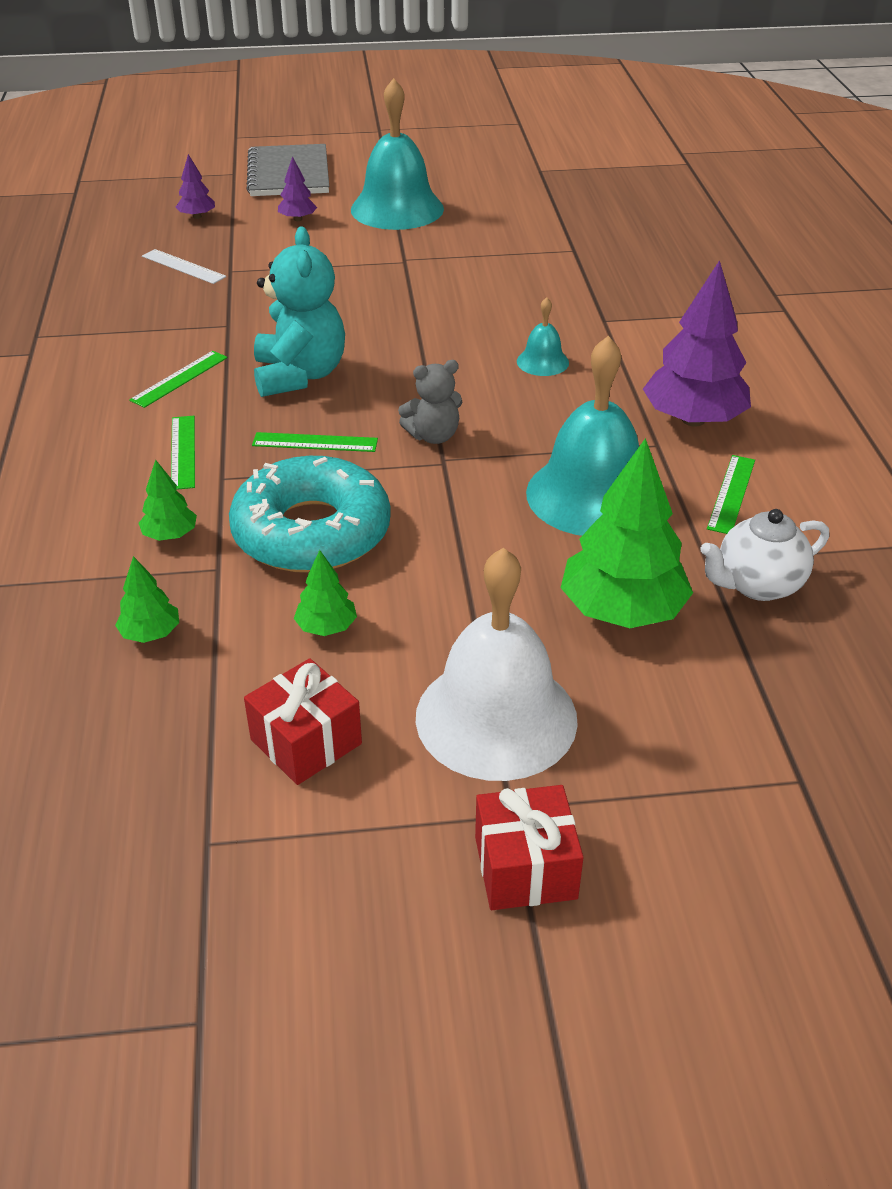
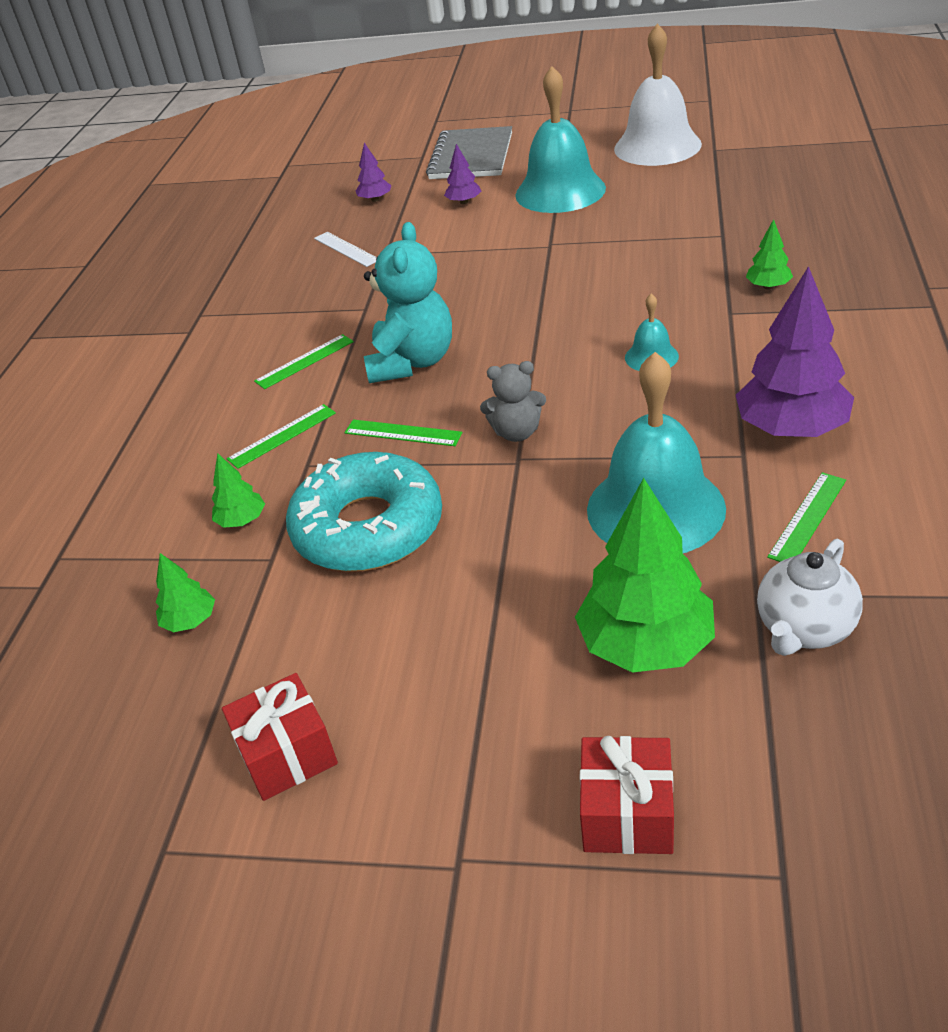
camera: 20 degrees right, 0 degrees up
green ruler [171,416,195,490] -> green ruler turned 45 degrees clockwise [227,404,336,469]
green tree [294,550,357,636] -> green tree moved to [746,219,793,290]
white bell [416,547,578,781] -> white bell moved to [614,24,702,166]
red gift [475,785,584,910] -> red gift moved to [580,736,674,854]
white teapot [701,509,829,601] -> white teapot turned 45 degrees counterclockwise [757,539,863,656]

